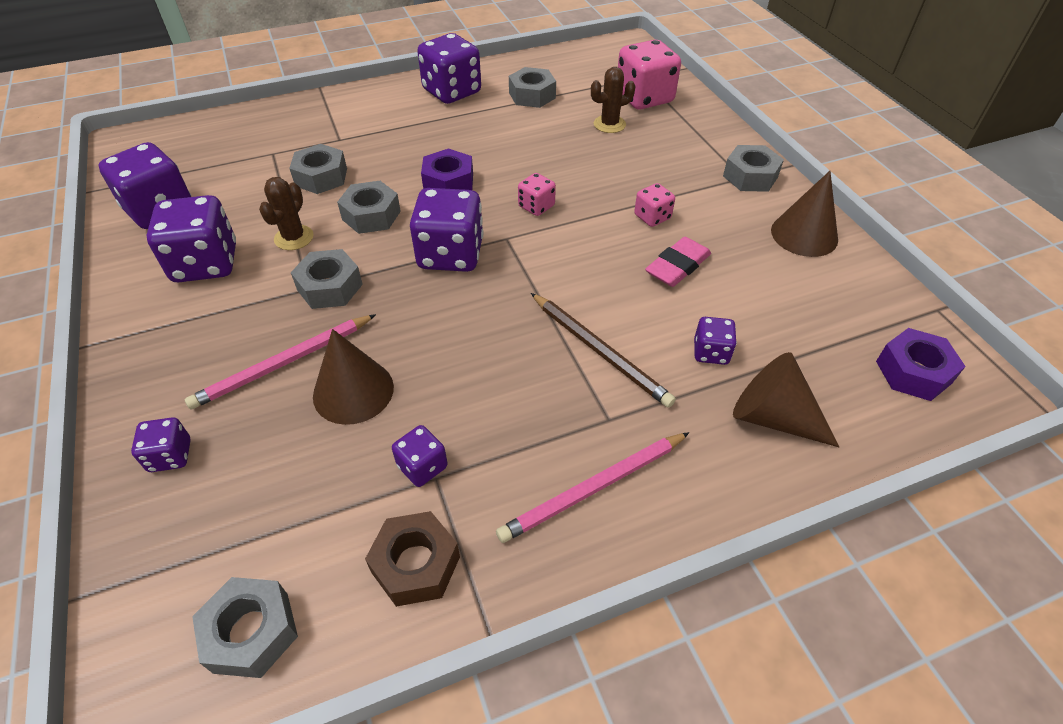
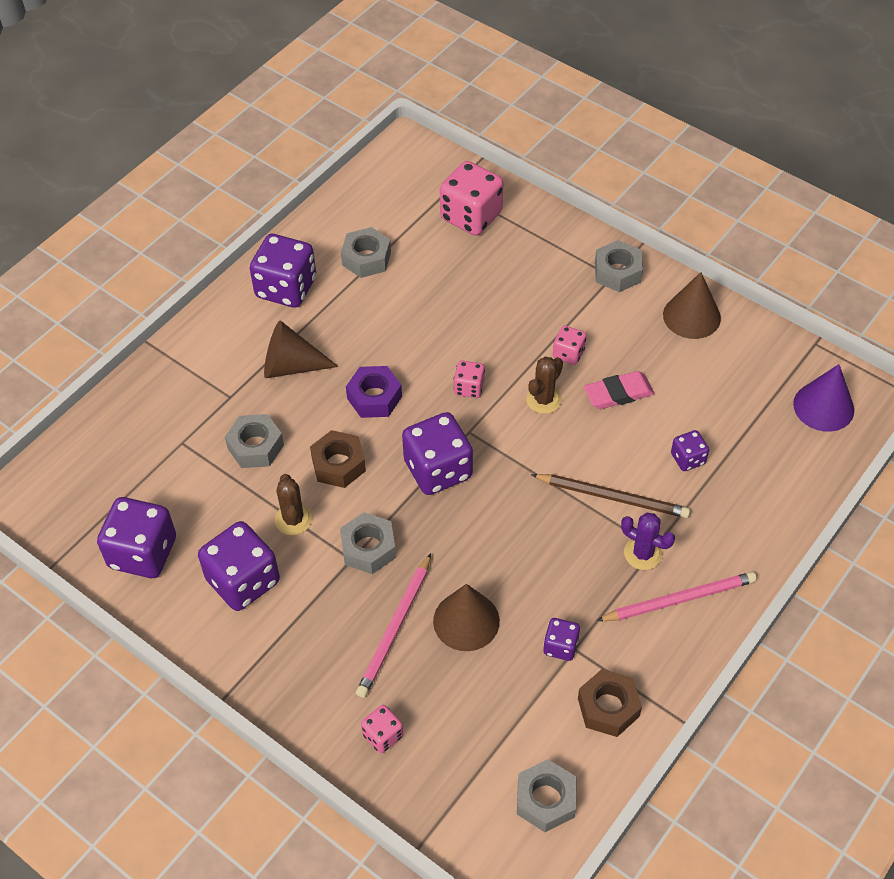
camera: 30 degrees left, 5 degrees up
purple dice [131,417,191,472] -> pink dice [361,705,403,753]
grey nut [337,181,401,234] -> brown nut [310,430,366,488]
pink pencil [496,432,689,543] -> pink pencil turned 135 degrees counterclockwise [596,572,757,621]
brown cactus [591,67,635,133] -> brown cactus moved to [526,357,563,414]
pink eraser [645,237,711,287] -> pink eraser turned 60 degrees clockwise [584,371,654,409]
brown cone [733,352,839,447] -> brown cone moved to [264,321,338,378]
purple nut [876,328,966,401] -> purple cone [793,364,854,432]
none -> purple cactus [621,513,675,570]

